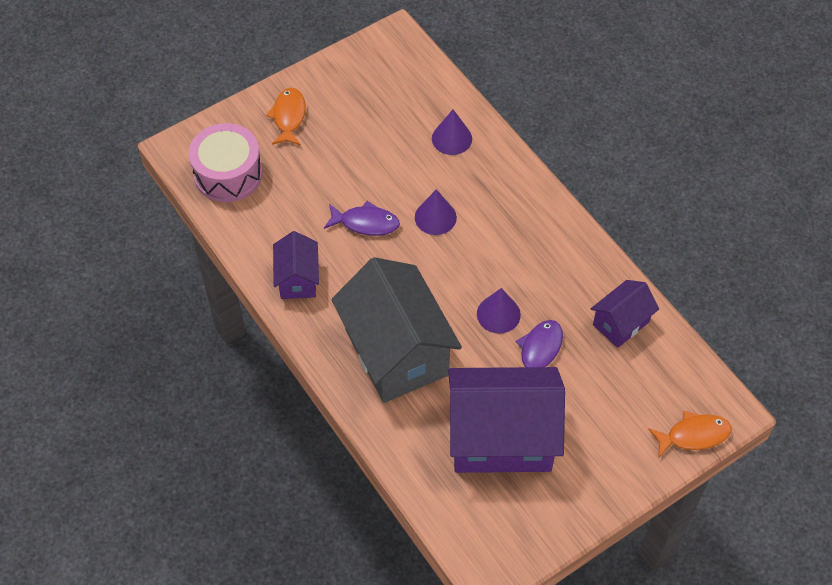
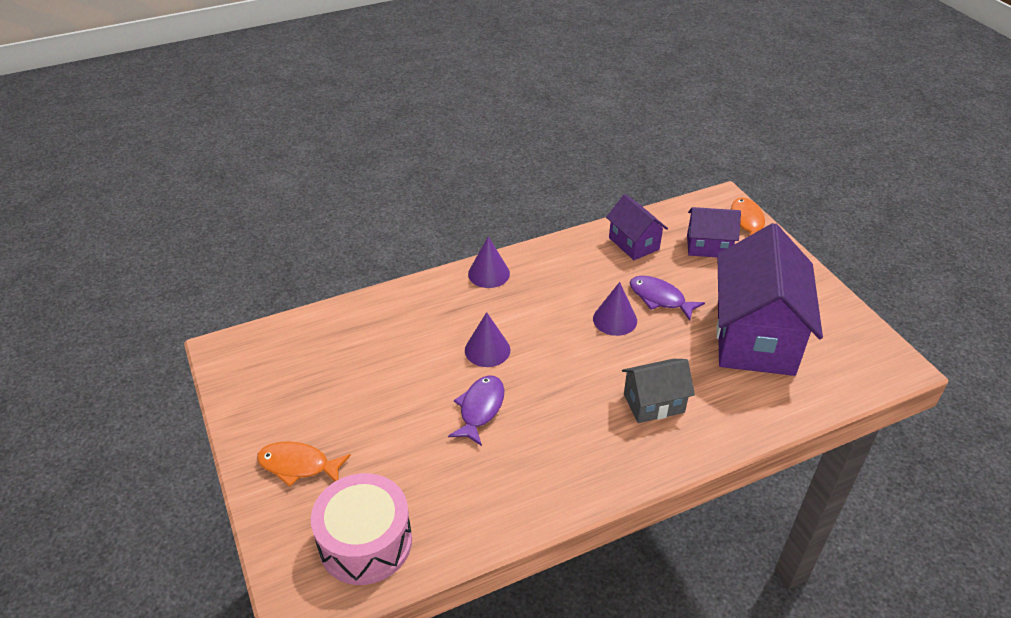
camera: 80 degrees left, 15 degrees down
purple house [273,231,319,299] -> purple house moved to [687,207,741,257]
grey house [331,257,462,403] -> grey house [622,359,695,423], size x0.50
purple cone [432,109,472,155] -> purple cone moved to [468,236,510,288]

